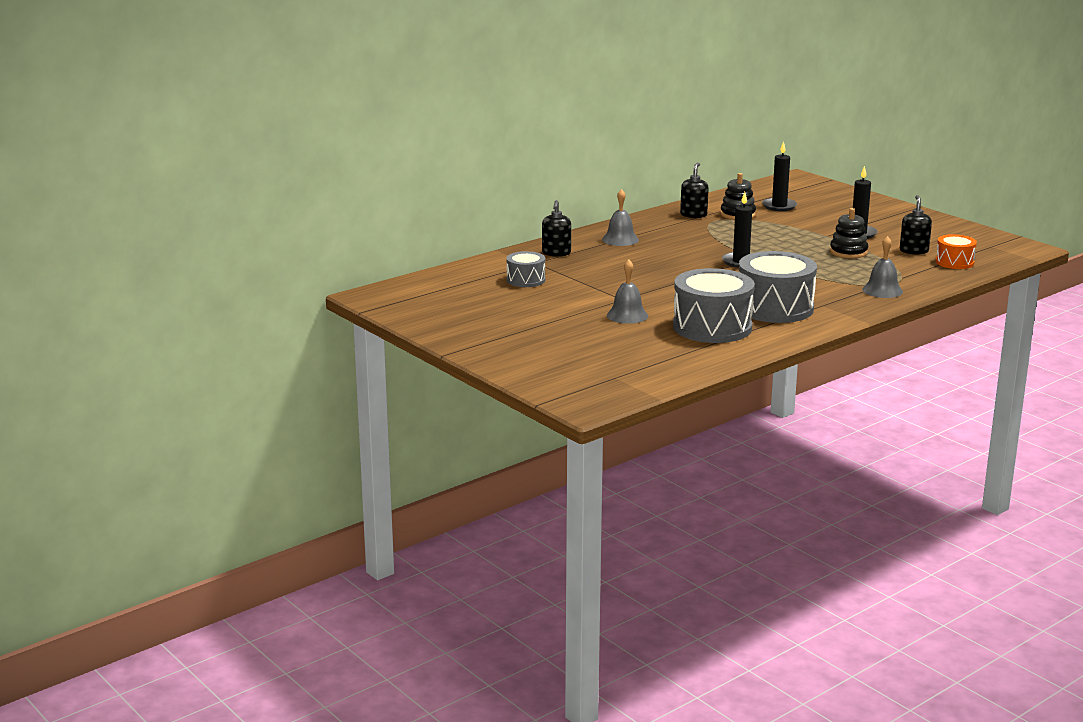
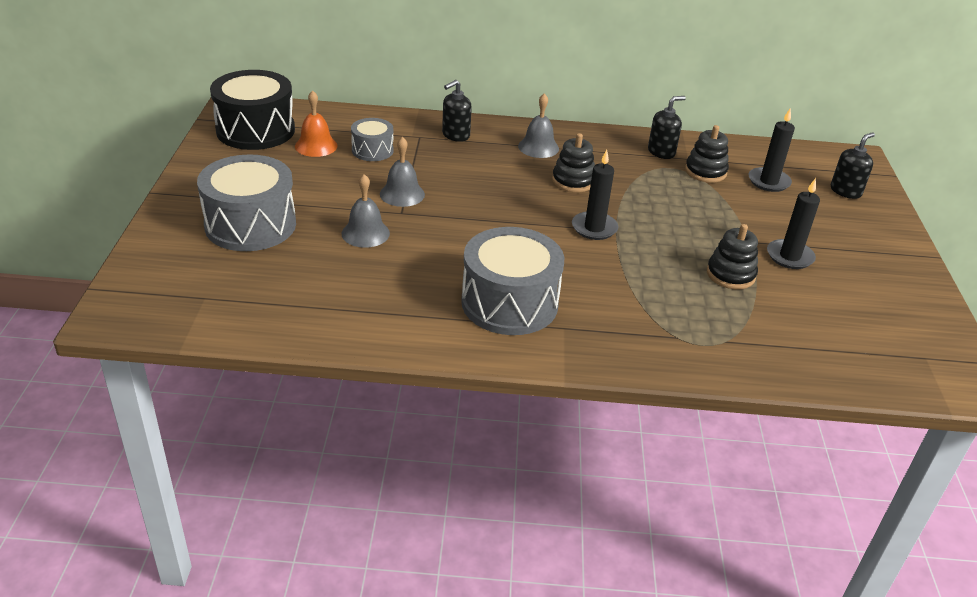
camera: 40 degrees right, 15 degrees up
grey drum [673,268,755,343] -> grey drum moved to [197,154,296,251]
grey bell [862,236,903,298] -> grey bell moved to [380,137,425,207]
black soap dispenser [900,195,932,255] -> black soap dispenser moved to [830,132,875,199]
orange drum [935,234,977,269] -> none
none -> black drum [210,70,295,150]
none -> orange bell [295,90,338,157]
none -> black stacking toy [552,133,595,192]

